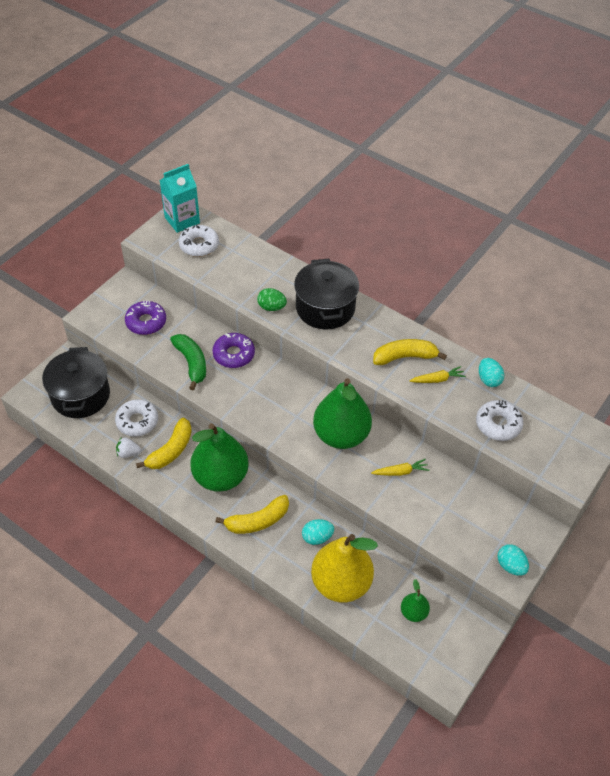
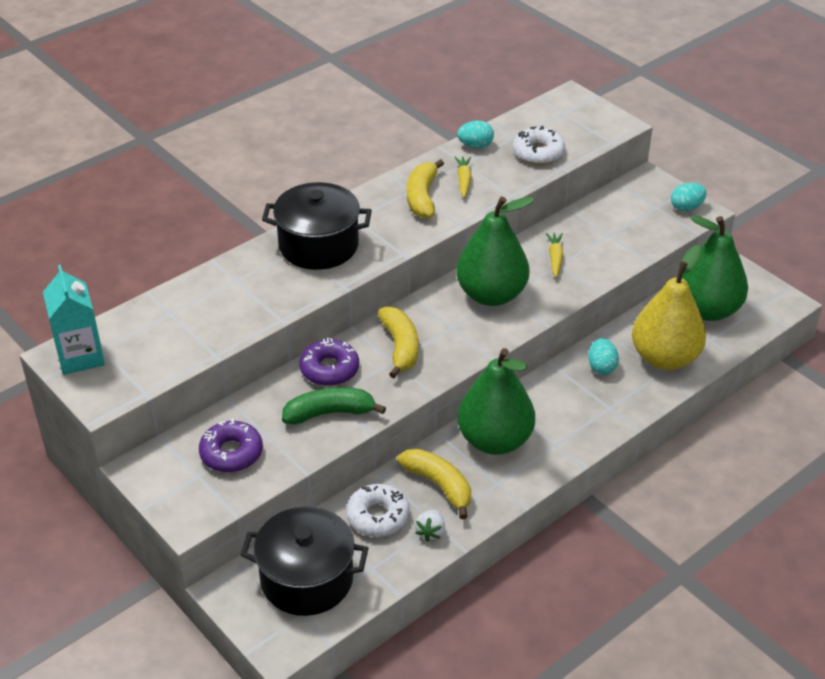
camera: 75 degrees left, 10 degrees down
white donut [179,225,219,257] -> none
yellow banana [215,495,289,534] -> yellow banana moved to [378,306,418,378]
green egg [257,288,287,311] -> none
green pear [401,579,430,622] -> green pear [682,215,748,321], size x2.18

